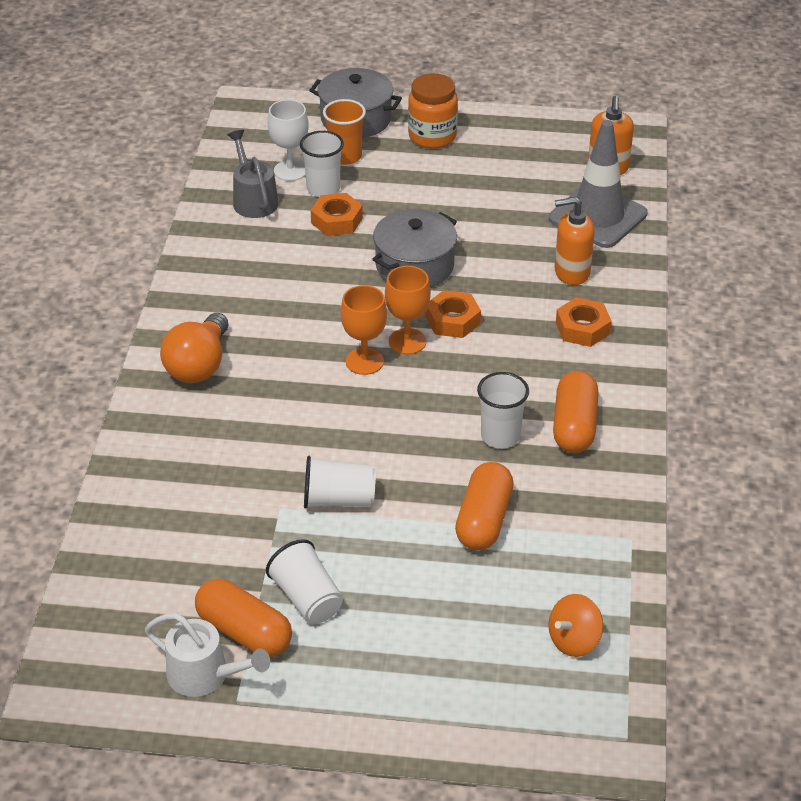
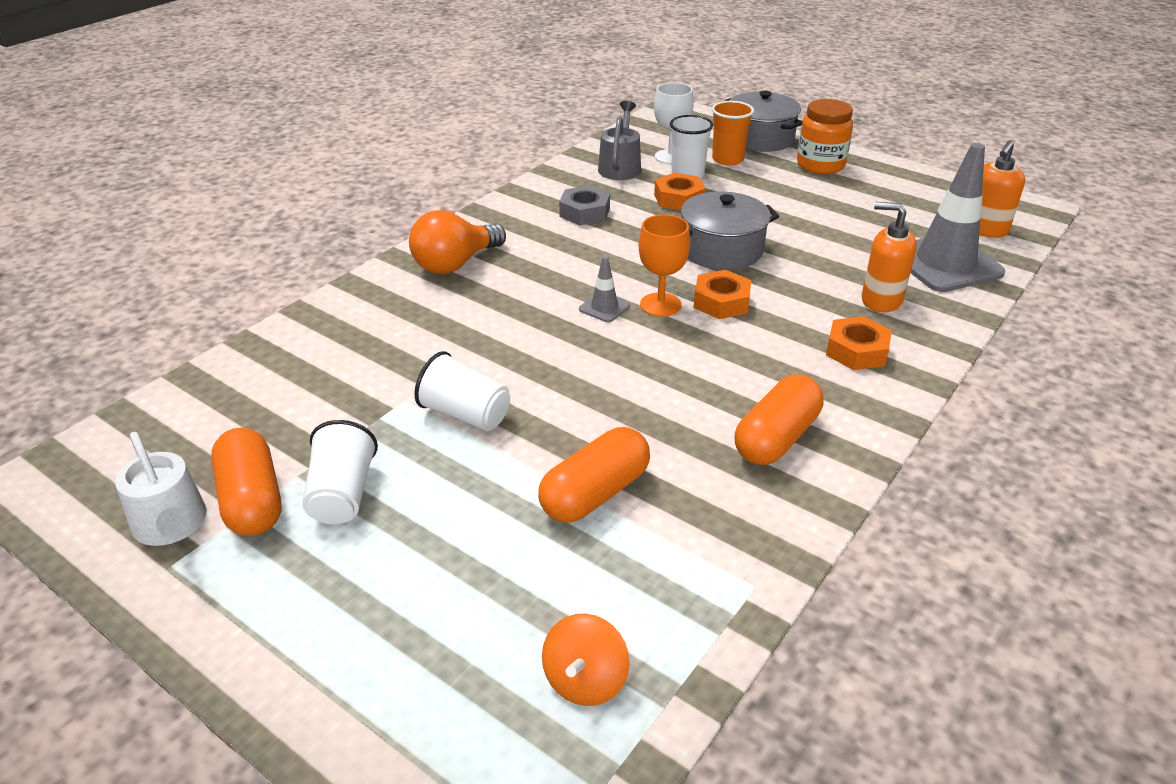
camera: 30 degrees right, 5 degrees down
orange goblet [341,285,387,375] -> grey traffic cone [579,256,630,322]
white cup [477,372,529,449] -> none
orange spinning top [548,594,603,657] -> orange spinning top turned 60 degrees counterclockwise [542,613,630,706]
none -> grey nut [559,186,610,225]

